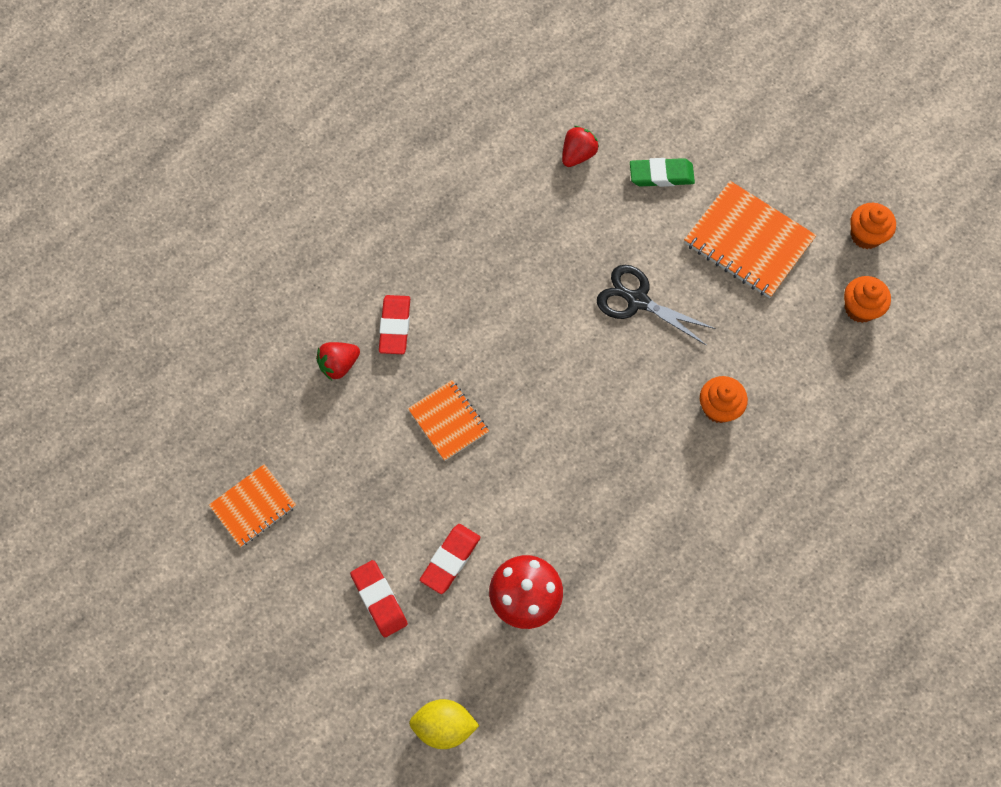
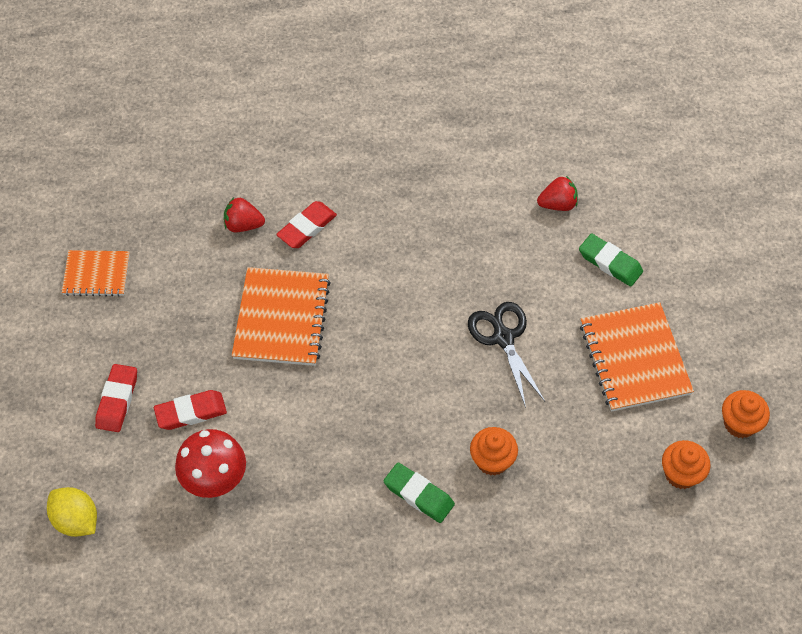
camera: 40 degrees right, 10 degrees down
orange notebook [408,380,489,461] -> orange notebook [232,267,331,366], size x1.64
none -> green eraser [384,462,455,523]

